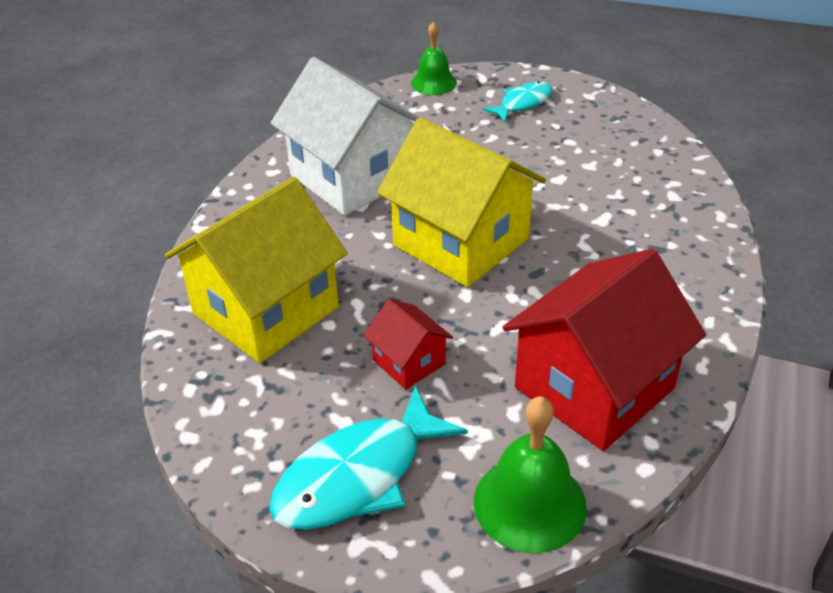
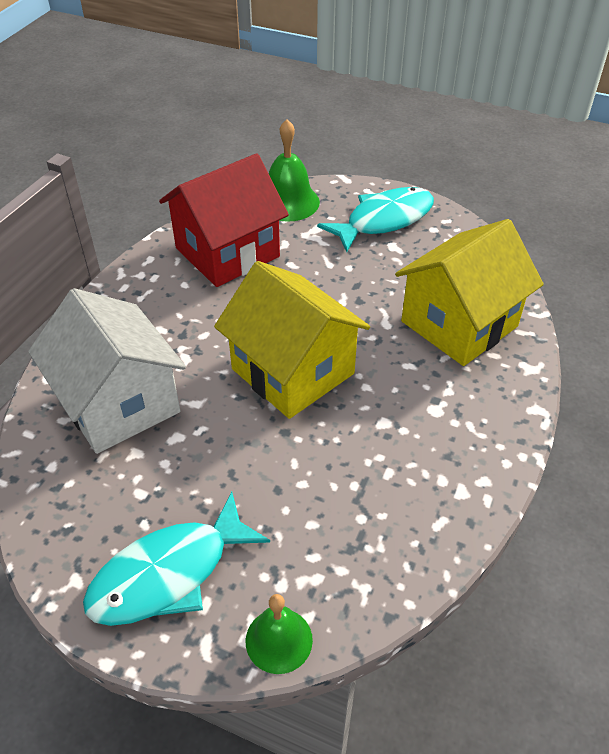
camera: 175 degrees left, 5 degrees up
white house [271,57,419,216] -> white house moved to [28,288,186,454]
red house [364,299,453,390] -> none
turquoise fish [483,81,553,122] -> turquoise fish [83,492,270,626], size x1.76

